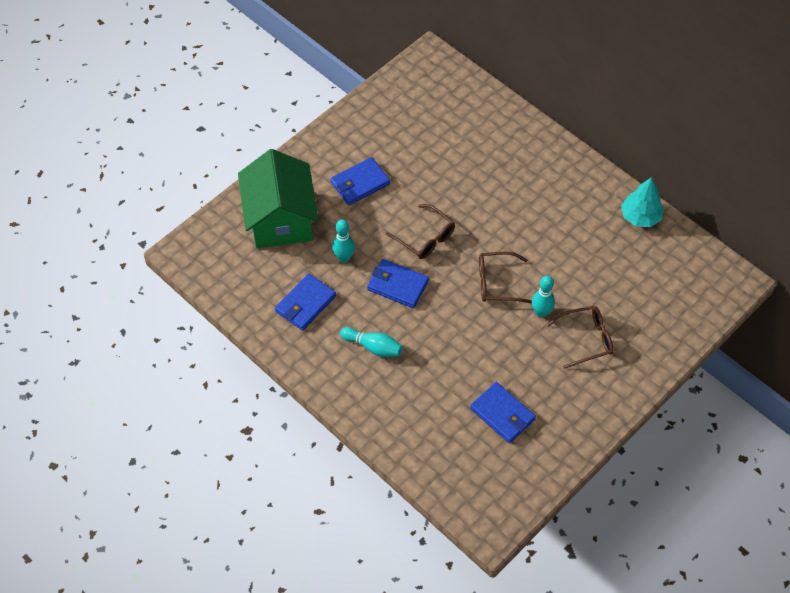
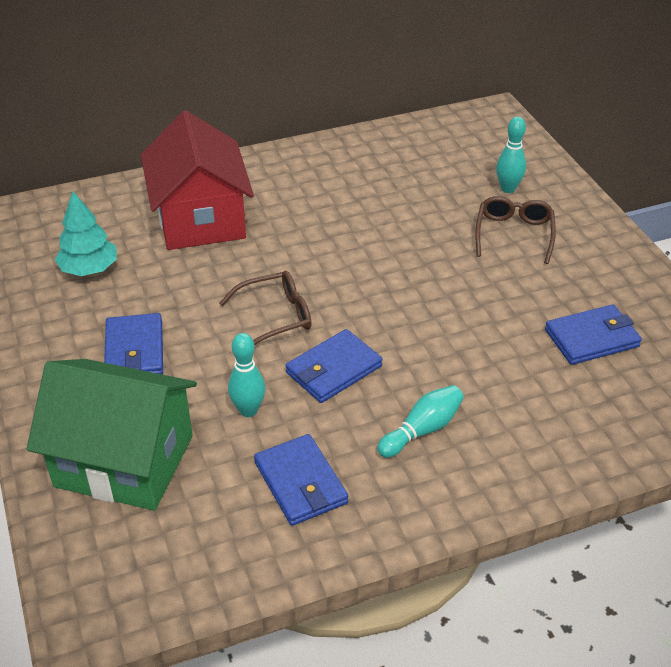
camera: 65 degrees left, 15 degrees down
brown glasses [479,252,532,303] -> none
turquoise bowling pin [532,276,555,318] -> turquoise bowling pin moved to [496,117,526,193]
turquoise tree [621,177,664,227] -> turquoise tree moved to [55,191,117,276]
none -> red house [141,111,254,250]

